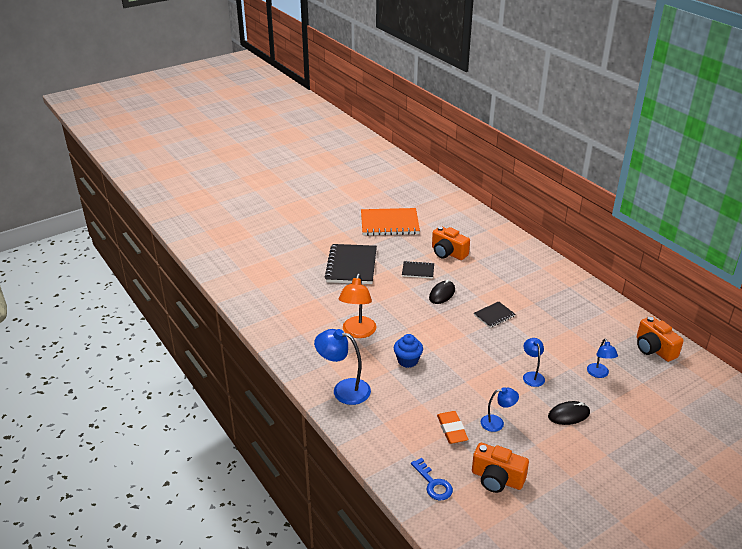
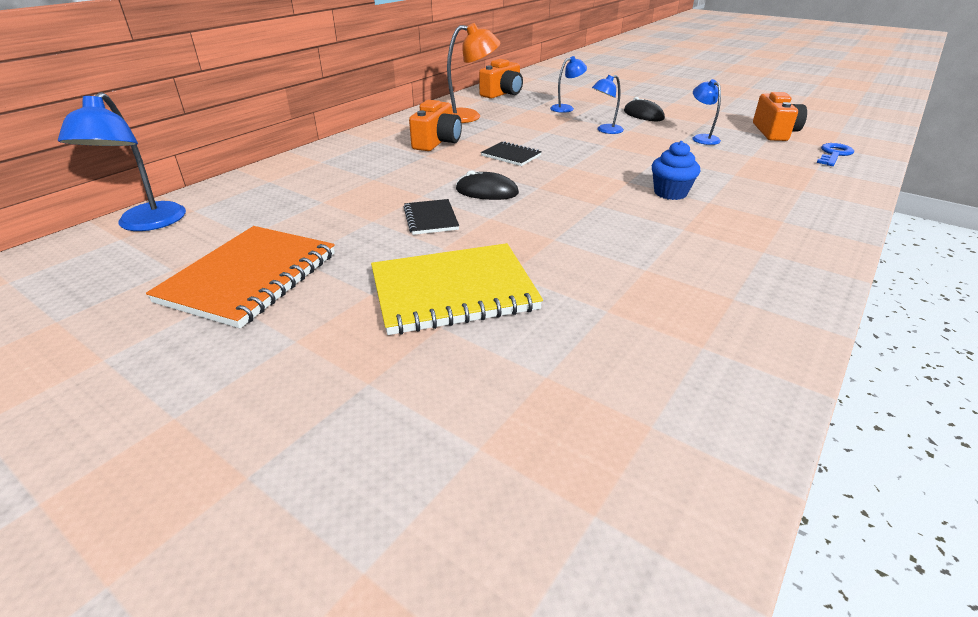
camera: 110 degrees left, 0 degrees up
blue lamp [314,329,371,405] -> blue lamp moved to [58,92,186,231]
black notebook [325,244,377,284] -> yellow notebook [371,243,543,335]
orange lamp [338,274,376,338] -> orange lamp moved to [447,23,500,123]
orange notebook [361,208,420,236] -> orange notebook turned 45 degrees clockwise [146,226,335,328]
orange camera [432,226,470,260] -> orange camera moved to [409,100,462,151]
orange eraser [437,411,468,444] -> none

